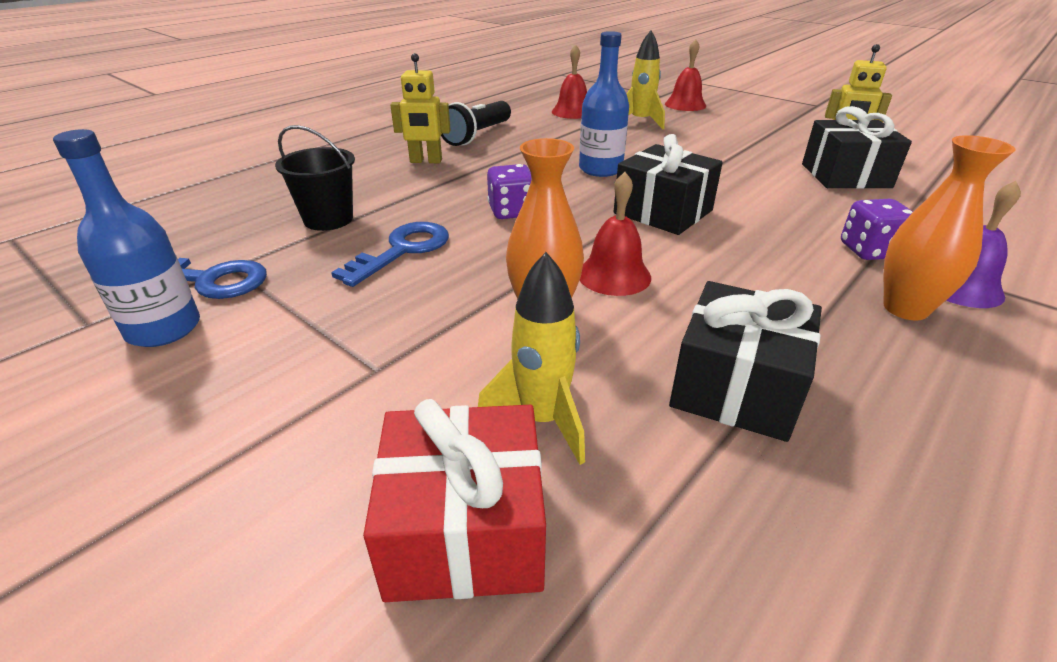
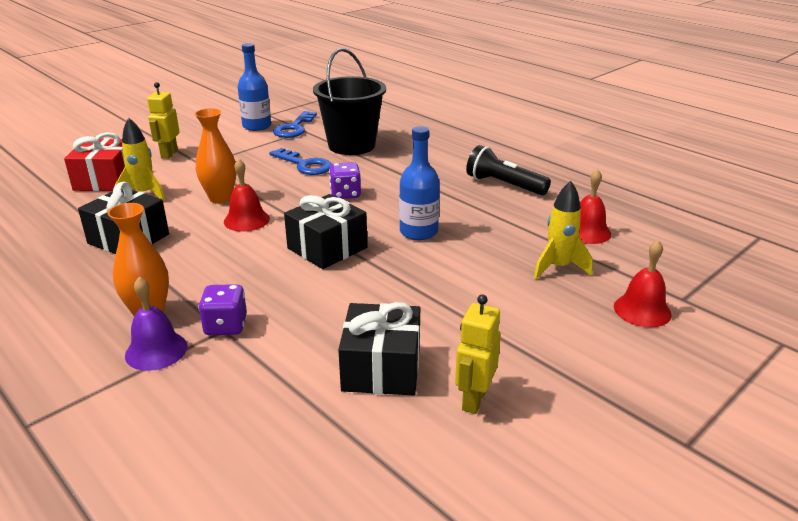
camera: 95 degrees right, 5 degrees down
black bucket [275,125,355,231] -> black bucket [313,48,386,155], size x1.66
yellow robot [390,53,451,163] -> yellow robot moved to [147,82,180,159]

